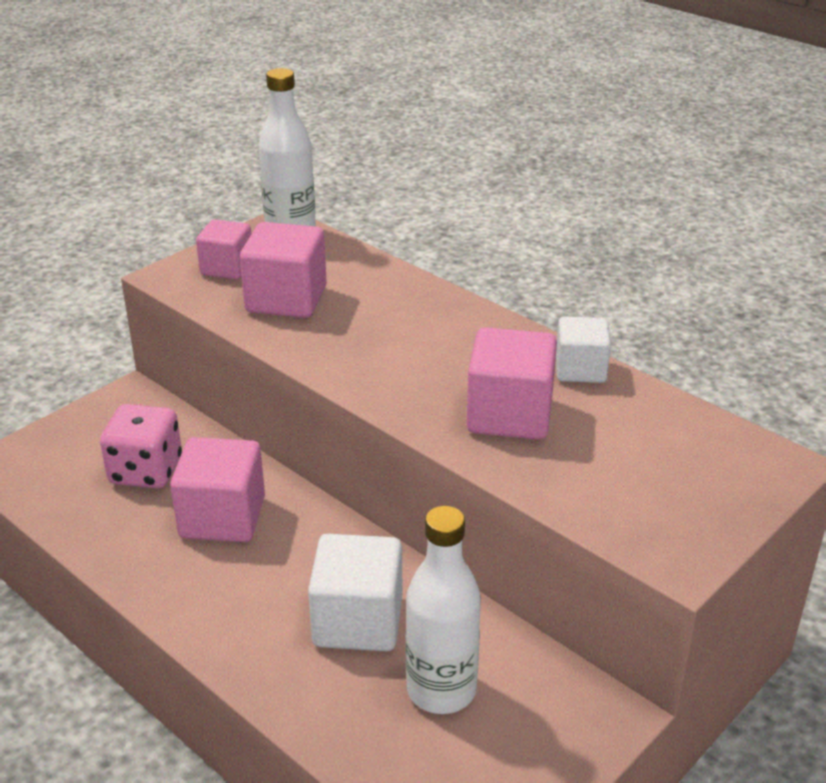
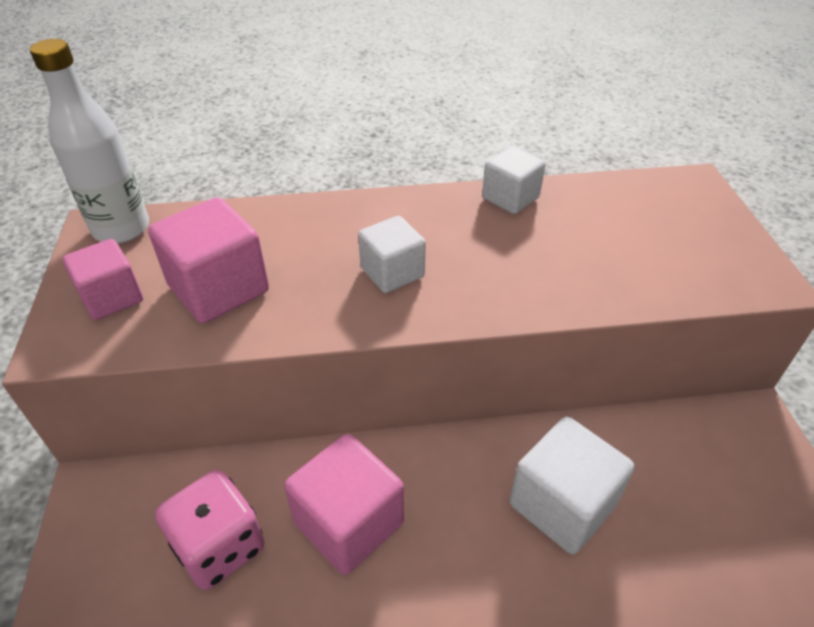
camera: 50 degrees left, 10 degrees up
white bottle [406,506,481,714] -> none
pink cube [466,327,557,440] -> none
none -> white cube [358,216,426,293]

